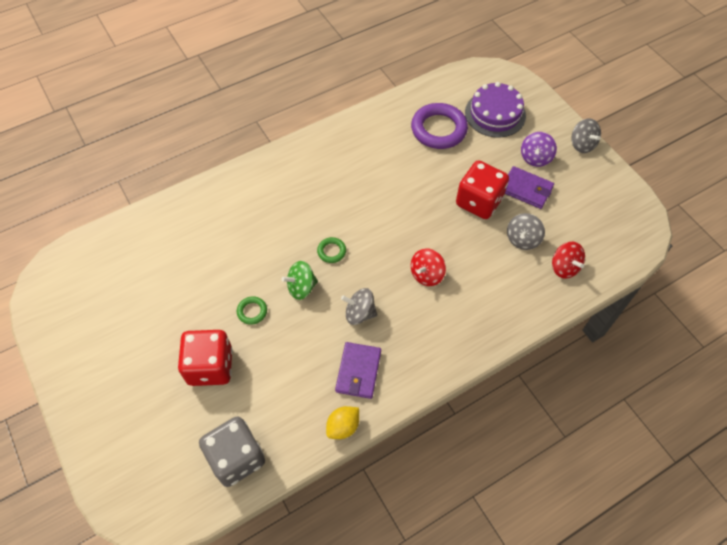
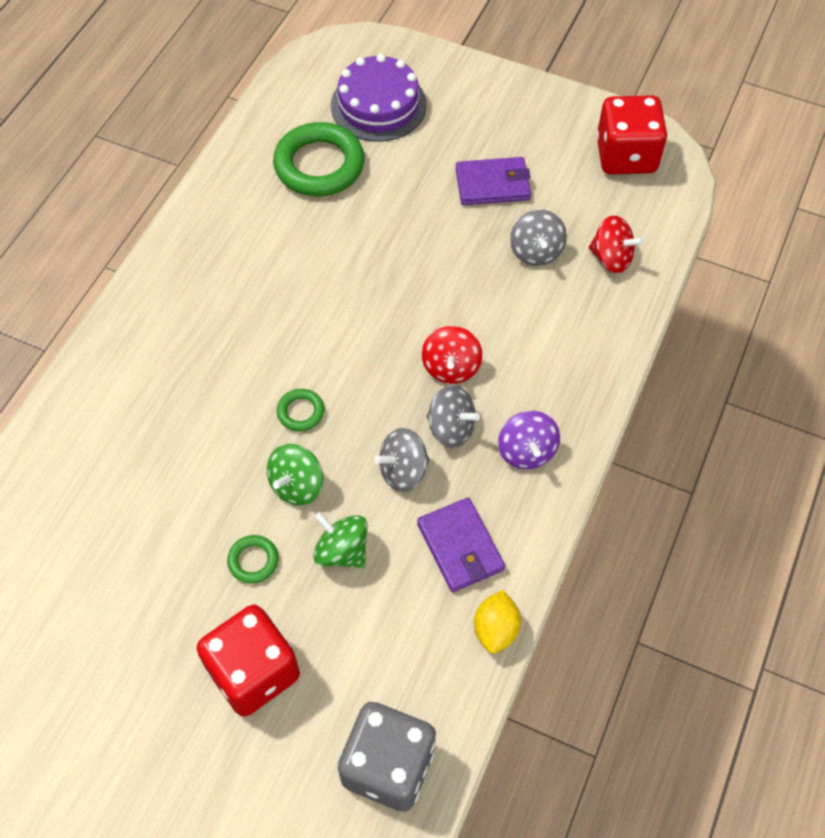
camera: 35 degrees left, 0 degrees up
purple ring [411,103,468,149] -> green ring [273,122,365,196]
red dice [456,160,509,219] -> red dice moved to [596,95,667,174]
purple spinning top [521,132,557,167] -> purple spinning top moved to [498,411,560,470]
grey spinning top [571,118,601,153] -> grey spinning top moved to [427,385,480,448]
none -> green spinning top [313,512,368,568]

